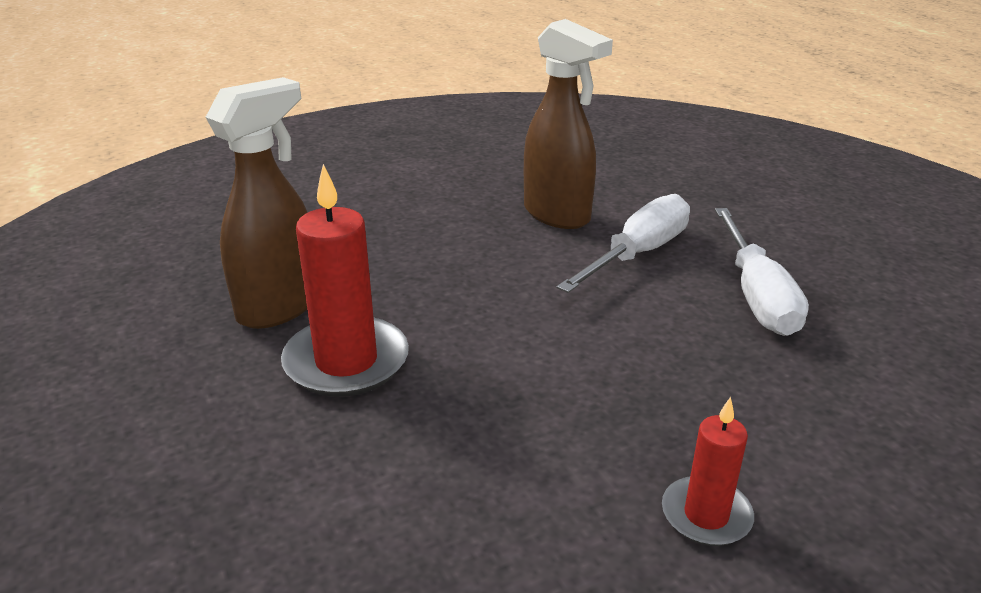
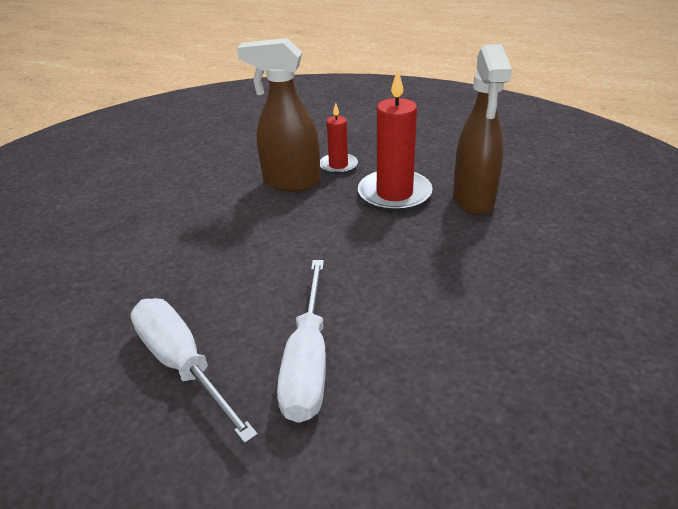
camera: 145 degrees right, 5 degrees up
brown spray bottle [524,19,613,229] -> brown spray bottle moved to [237,38,321,192]
red candle [662,397,754,546] -> red candle moved to [320,103,358,174]

